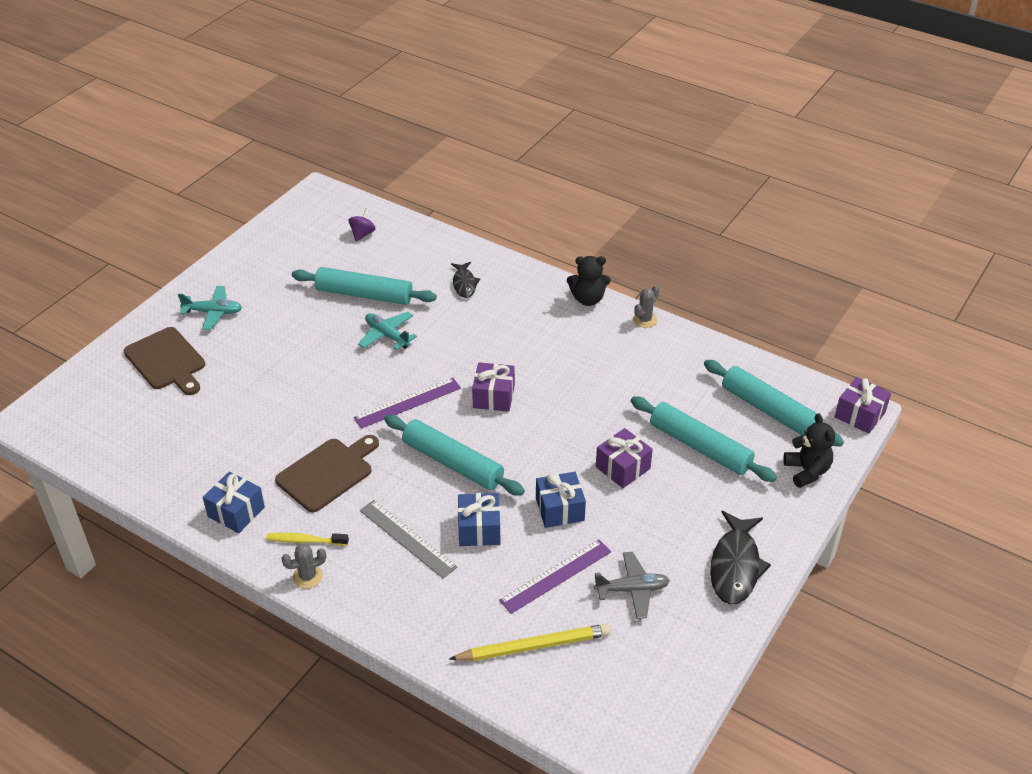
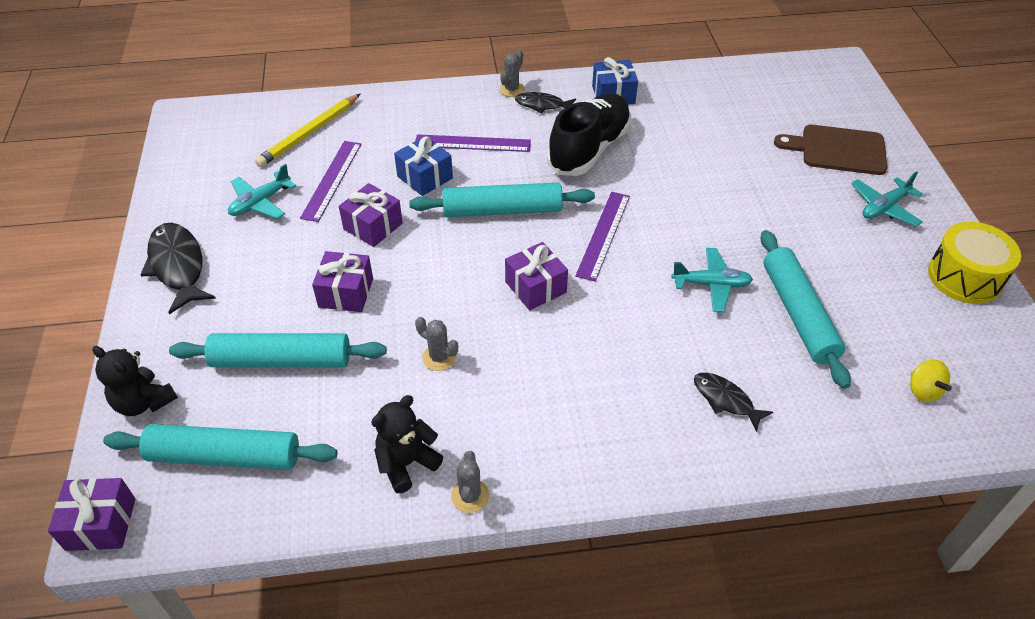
camera: 140 degrees right, 5 degrees up
yellow toothbrush [266,533,349,546] -> black fish [515,92,576,113]
brown cutting board [275,435,379,512] -> black shoe [547,93,631,176]
turquoise rolling pin [292,267,437,305] -> turquoise rolling pin turned 75 degrees counterclockwise [760,230,851,389]
purple spinning top [349,208,375,242] -> yellow spinning top [910,359,952,402]
grey ruler [360,500,457,579] -> purple ruler [415,134,531,152]
blue gift [536,472,586,528] -> purple gift [339,183,403,247]
black teddy bear [567,256,611,306] -> black teddy bear moved to [371,395,443,493]
grey plane [594,552,670,619] -> turquoise plane [228,164,296,219]
none -> grey cactus [415,317,458,371]
none -> yellow drum [928,222,1021,304]

